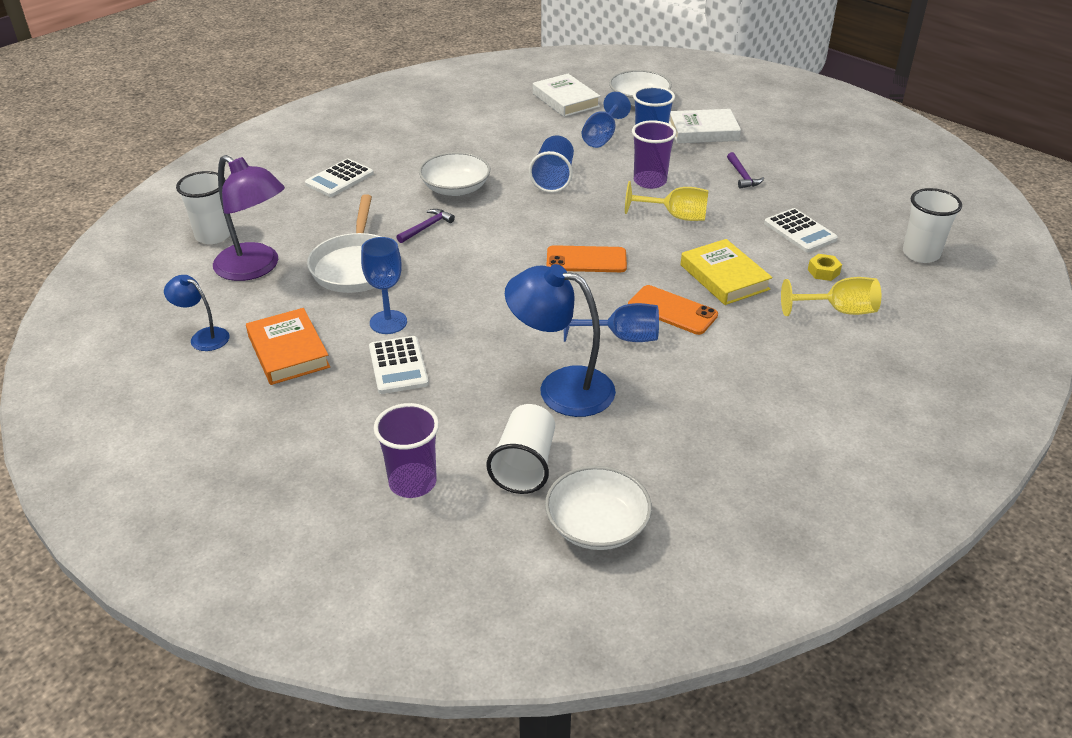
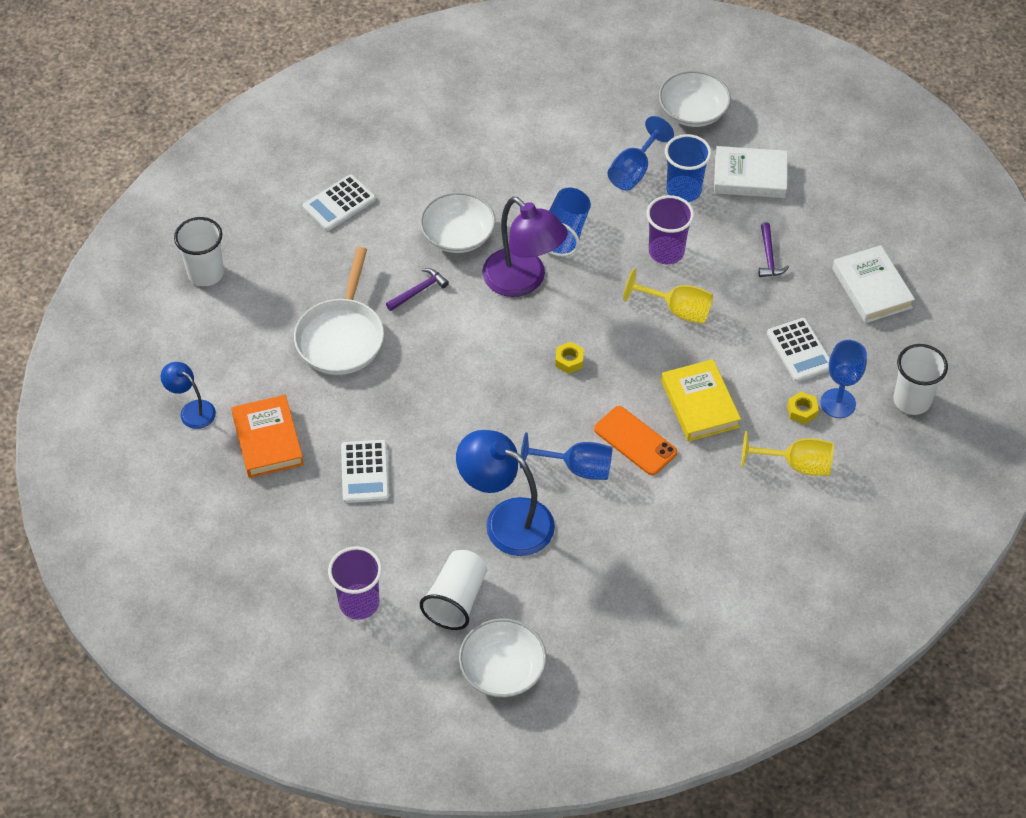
camera: 10 degrees right, 15 degrees up
purple lamp [213,155,285,281] -> purple lamp moved to [482,196,568,297]
blue goblet [361,237,407,334] -> blue goblet moved to [820,340,867,418]
white book [533,74,600,117] -> white book moved to [832,245,915,323]
orange phone [546,245,627,272] -> yellow nut [555,342,584,374]

